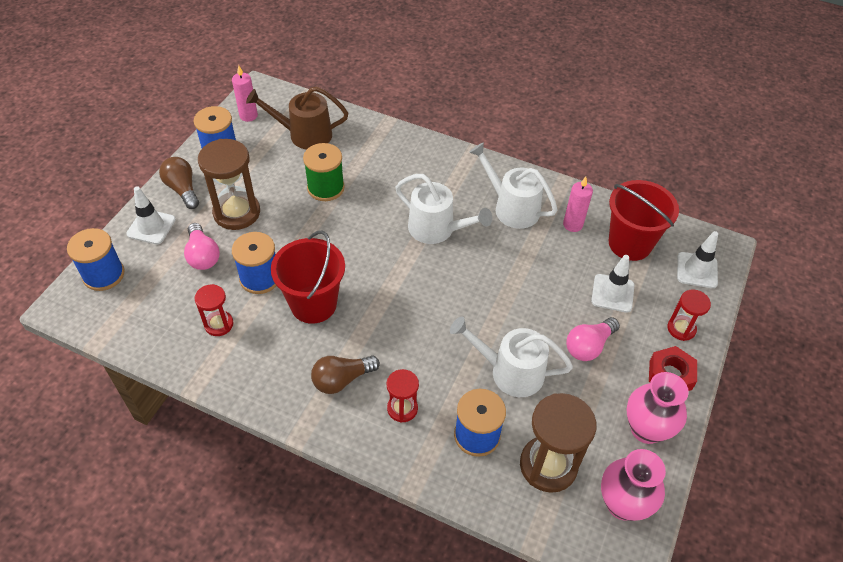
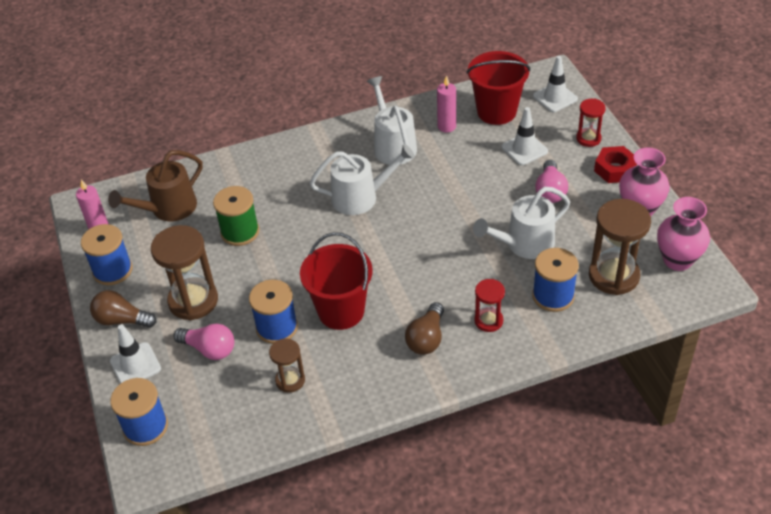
camera: 40 degrees left, 5 degrees down
red hourglass [195,284,234,336] -> brown hourglass [269,339,305,393]
white watering can [469,142,558,229] -> white watering can turned 75 degrees clockwise [367,76,417,165]

